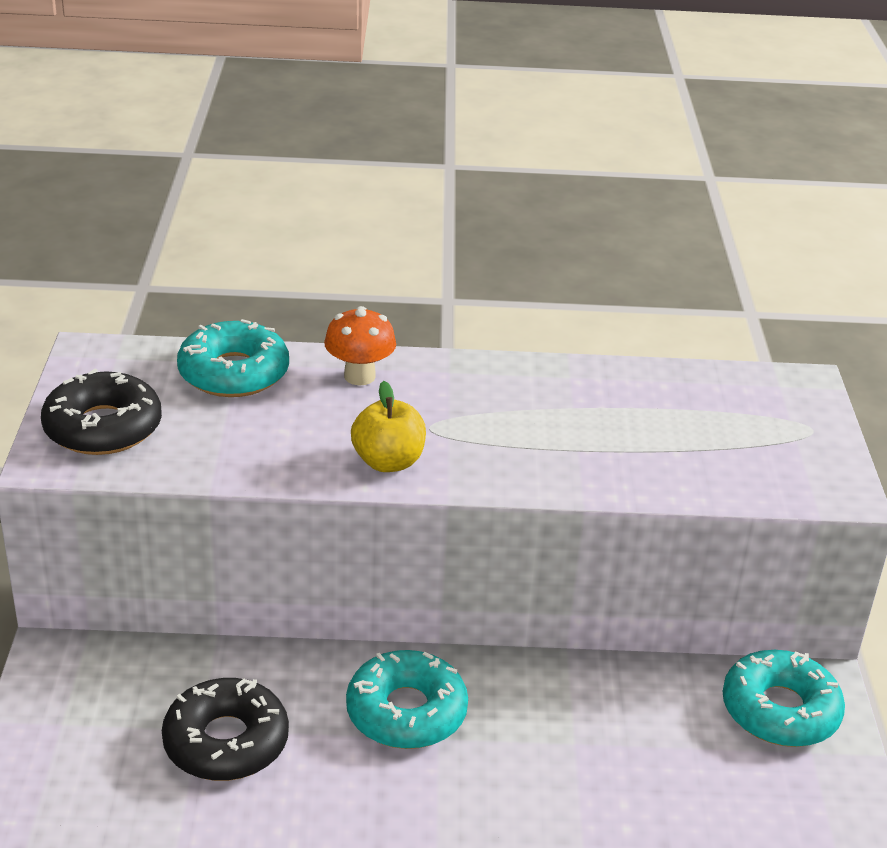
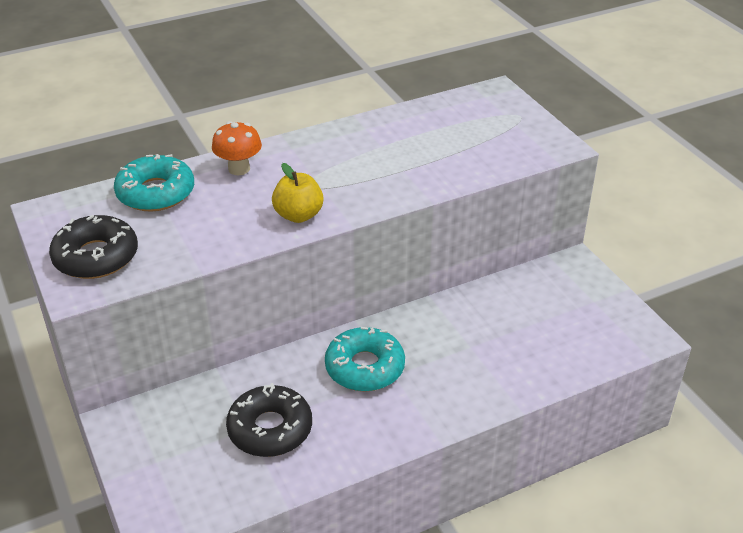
camera: 25 degrees left, 5 degrees up
turquoise donut [722,650,845,747] -> none

